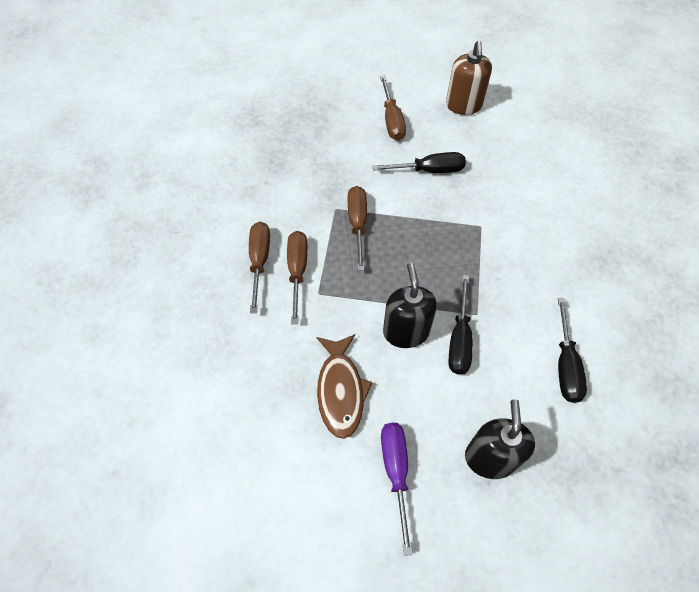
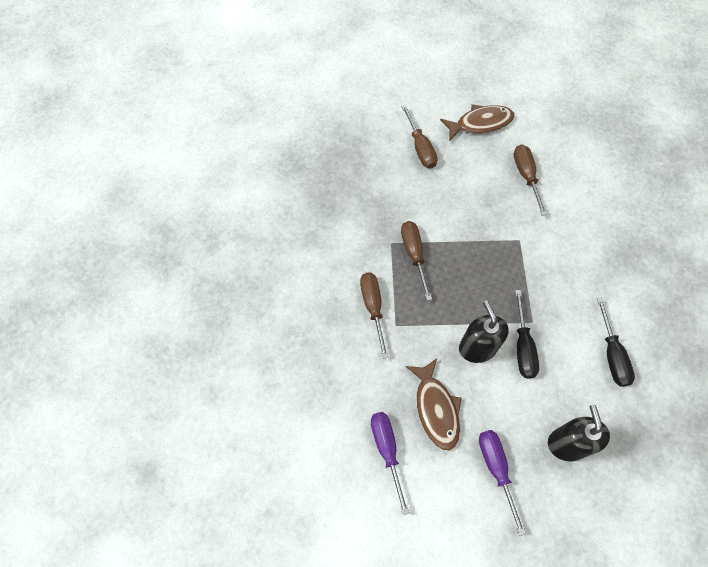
camera: 10 degrees left, 5 degrees up
brown screwdriver [249,222,270,313] -> brown screwdriver moved to [514,145,547,216]
black screwdriver [372,152,466,173] -> none
brown soap dispenser [446,41,492,115] -> brown fish [440,104,515,141]
none -> purple screwdriver [371,412,409,515]

